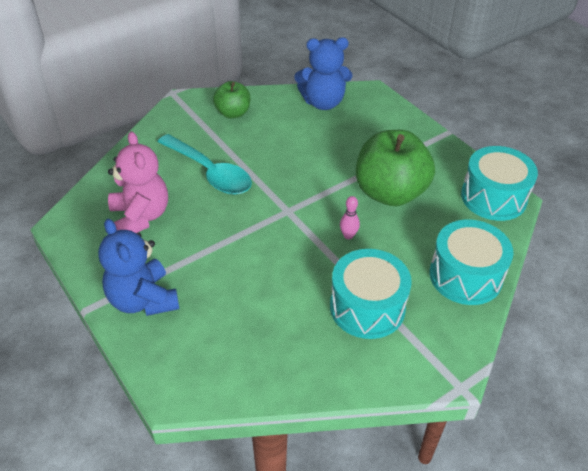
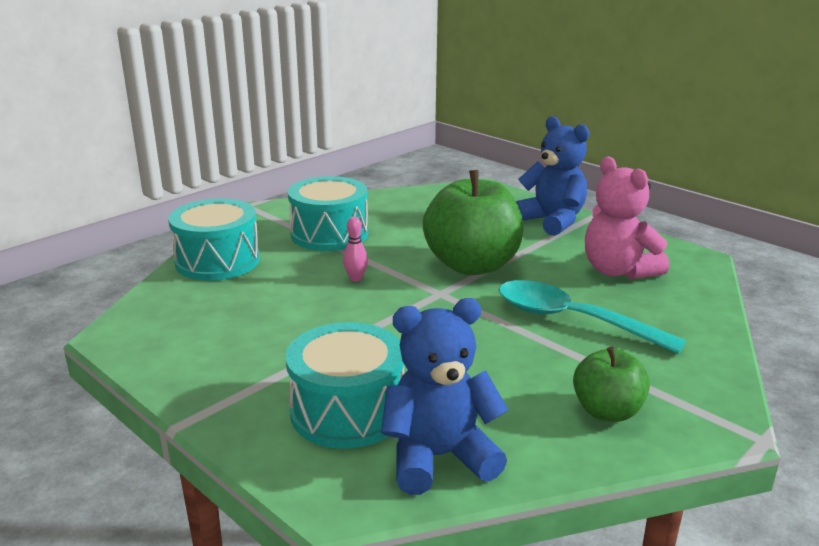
camera: 170 degrees right, 20 degrees down
green apple [356,130,435,206] -> green apple moved to [423,170,523,275]
turquoise drum [461,146,538,221] -> turquoise drum moved to [286,322,404,448]

